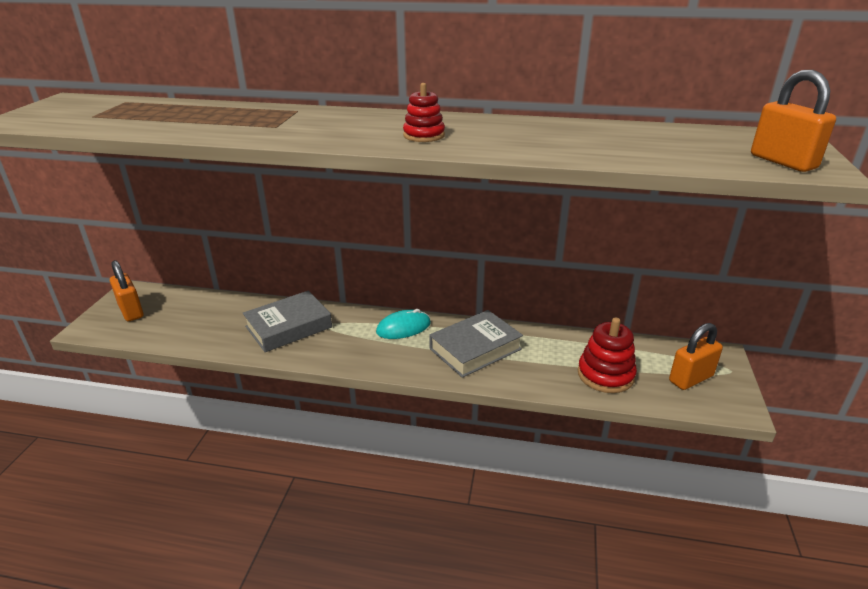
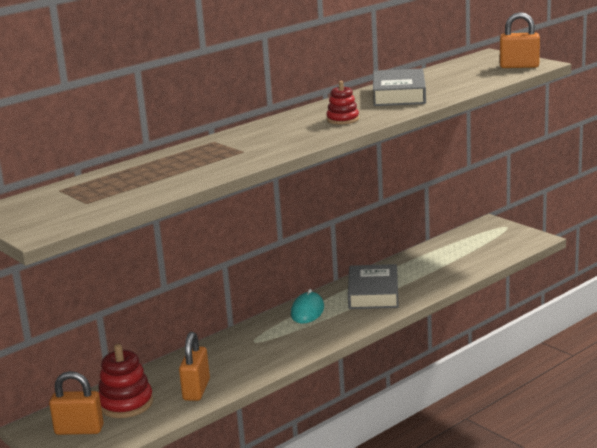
camera: 50 degrees left, 10 degrees down
grey book [243,291,332,352] -> grey book moved to [373,68,426,106]
red stacking toy [578,317,637,393] -> red stacking toy moved to [98,344,153,418]
orange padlock [669,323,723,390] -> orange padlock moved to [179,332,210,401]

